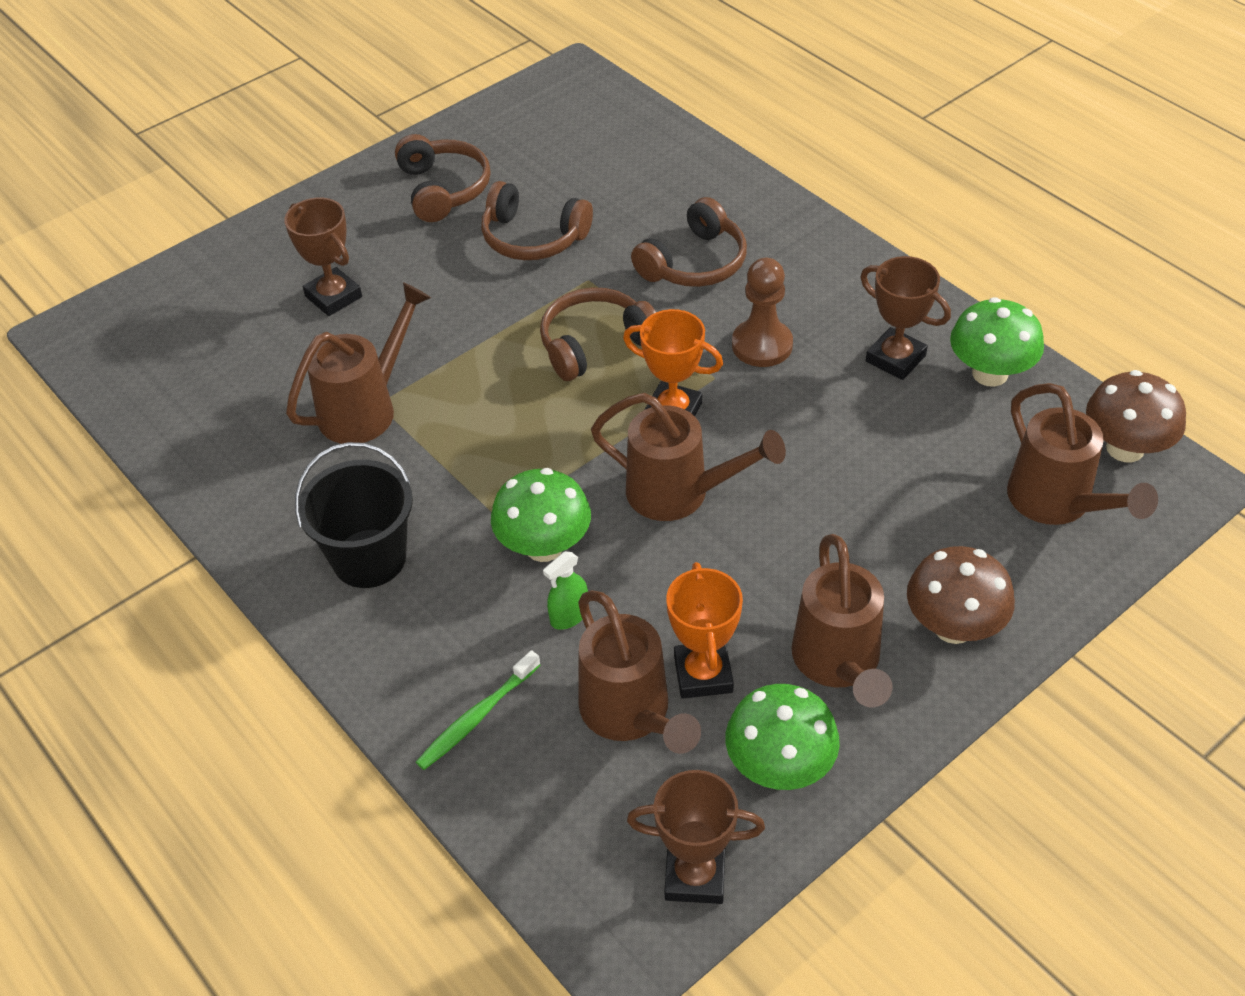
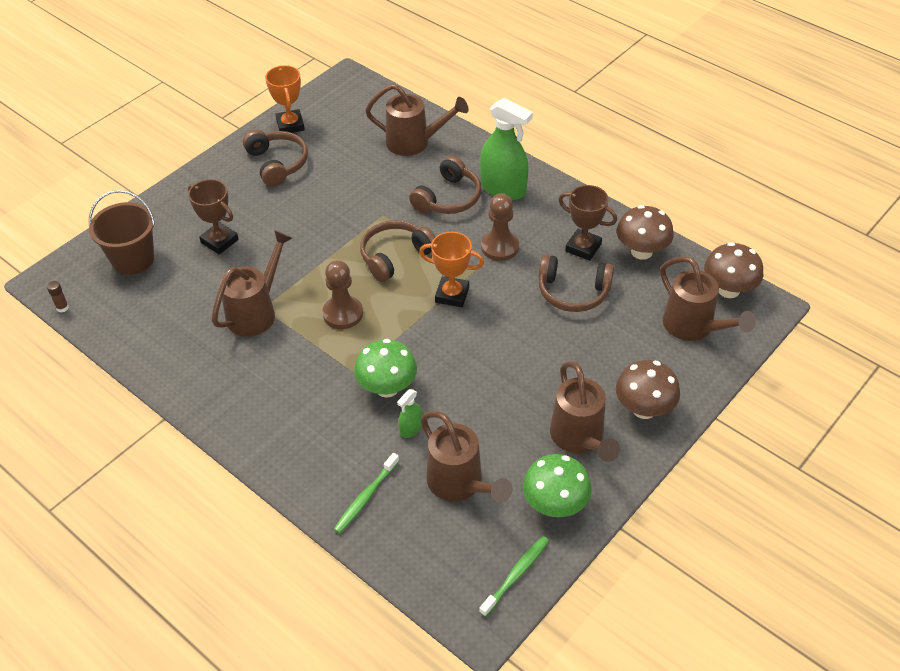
camera: 10 degrees left, 0 degrees up
black bucket [295,442,413,588] -> none
brown headphones [481,181,593,260] -> brown headphones moved to [539,254,614,312]
brown watering can [591,393,786,521] -> brown watering can moved to [365,84,469,156]
brown trophy [627,770,765,904] -> green toothbrush [479,536,549,617]
orange trophy [666,562,743,699] -> orange trophy moved to [265,65,305,133]
green mushroom [950,297,1044,387] -> brown mushroom [617,205,674,260]
none -> brown glue stick [47,281,69,312]
none -> brown bucket [89,190,155,275]
none -> brown pawn [322,260,363,329]
none -> green spray bottle [480,98,533,200]

